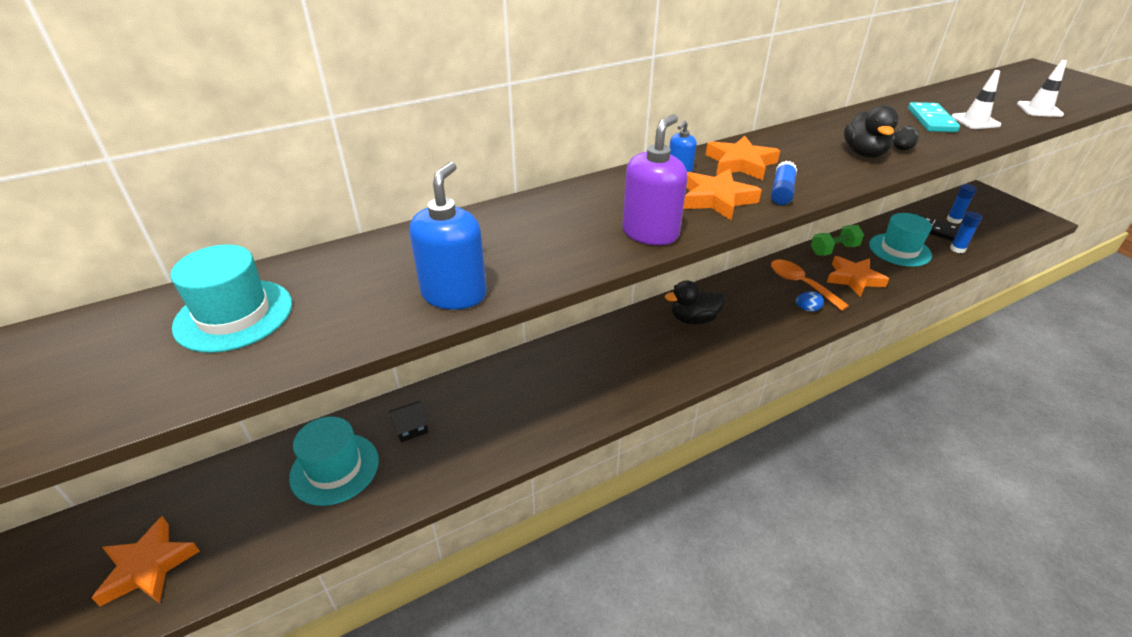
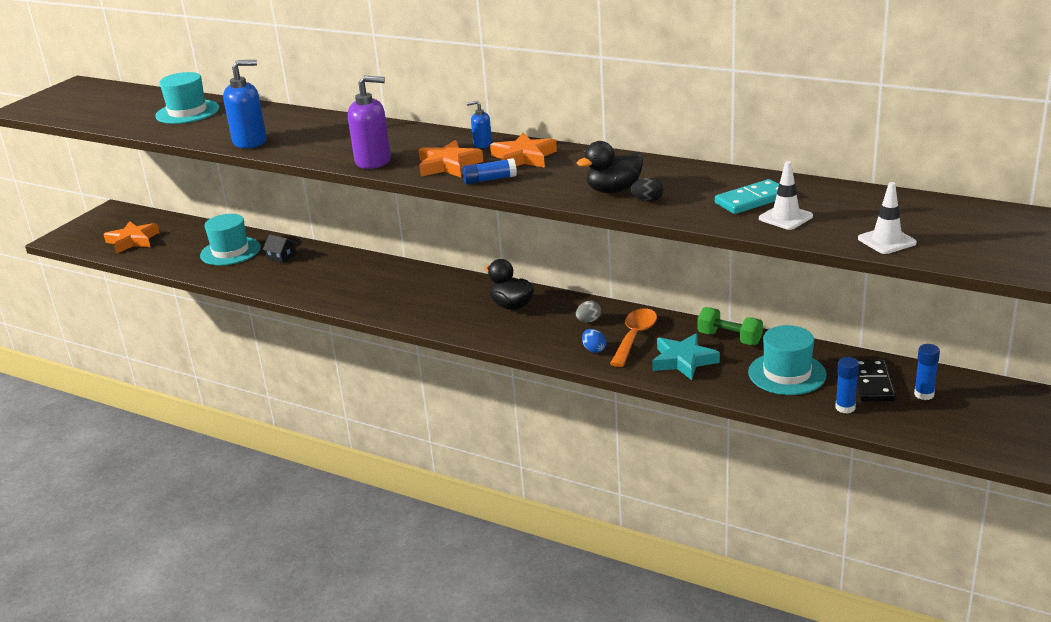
camera: 60 degrees right, 10 degrees down
orange star [827,256,889,297] -> turquoise star [652,333,720,380]
none -> grey egg [576,301,601,322]

